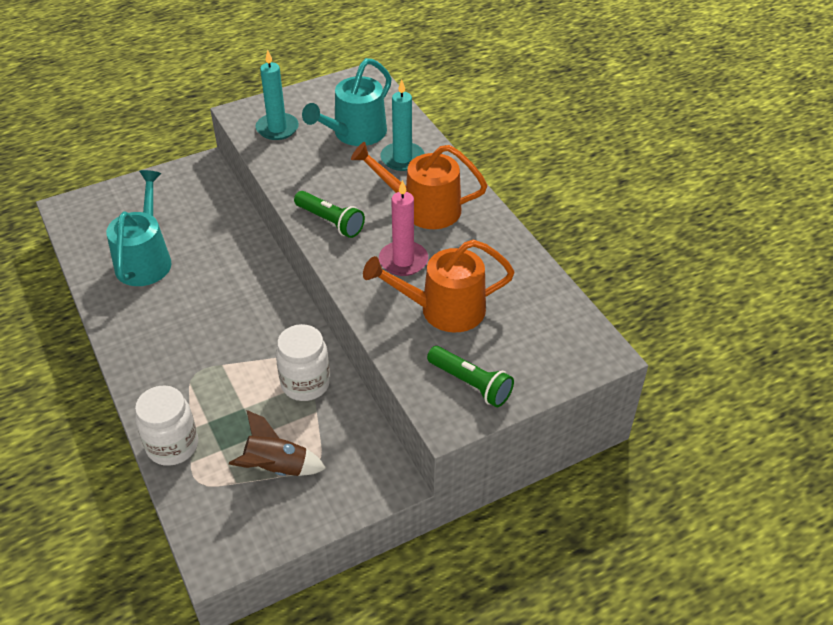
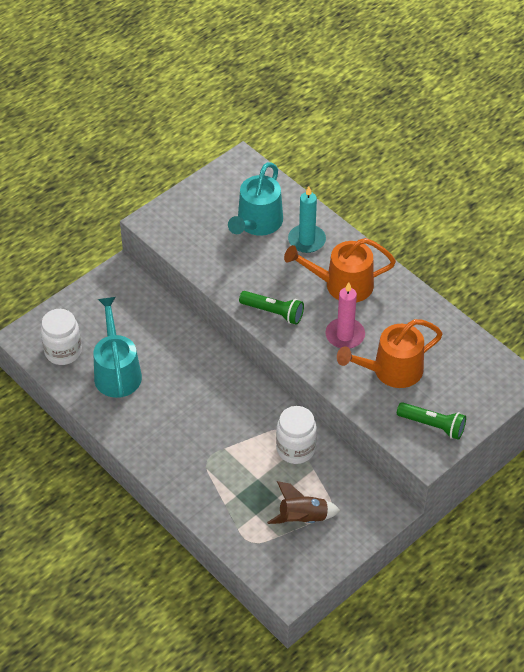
camera: 15 degrees left, 5 degrees up
white jar [135,385,198,466] -> white jar moved to [41,309,82,365]
turquoise candle [256,50,299,140] -> none

